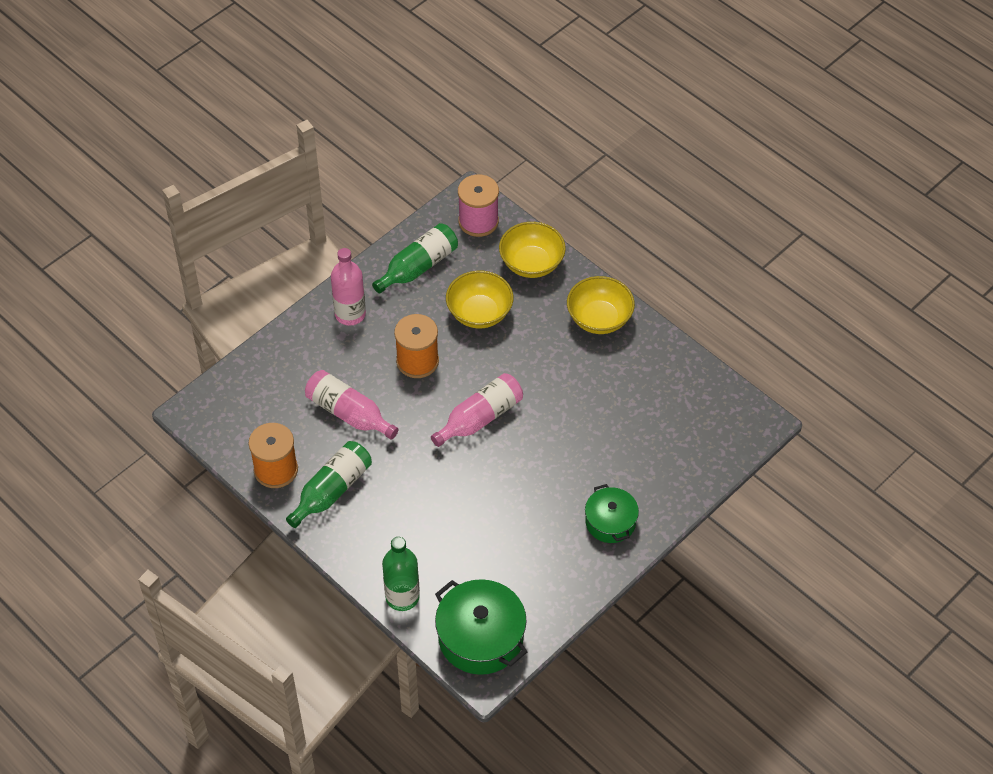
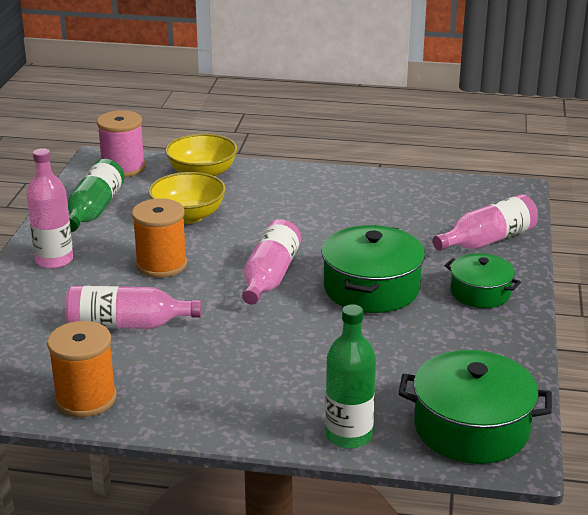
camera: 35 degrees left, 25 degrees down
green bottle [286,441,372,528] -> none
yellow bowl [567,276,635,334] -> none
none -> green pot [322,225,425,313]
none -> pink bottle [433,194,538,251]

